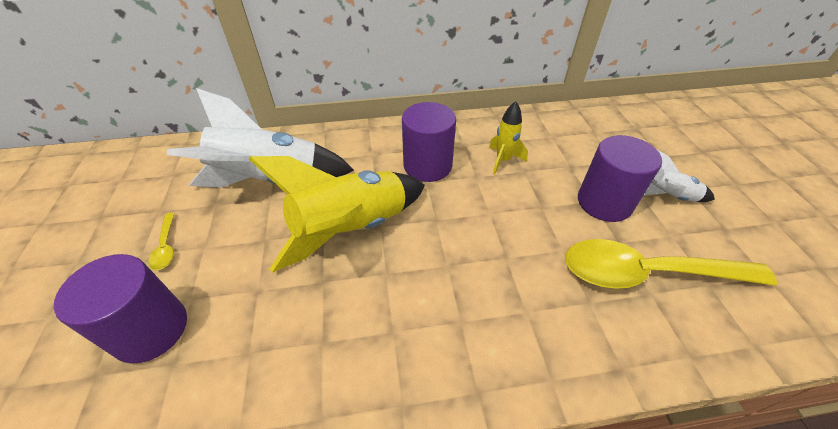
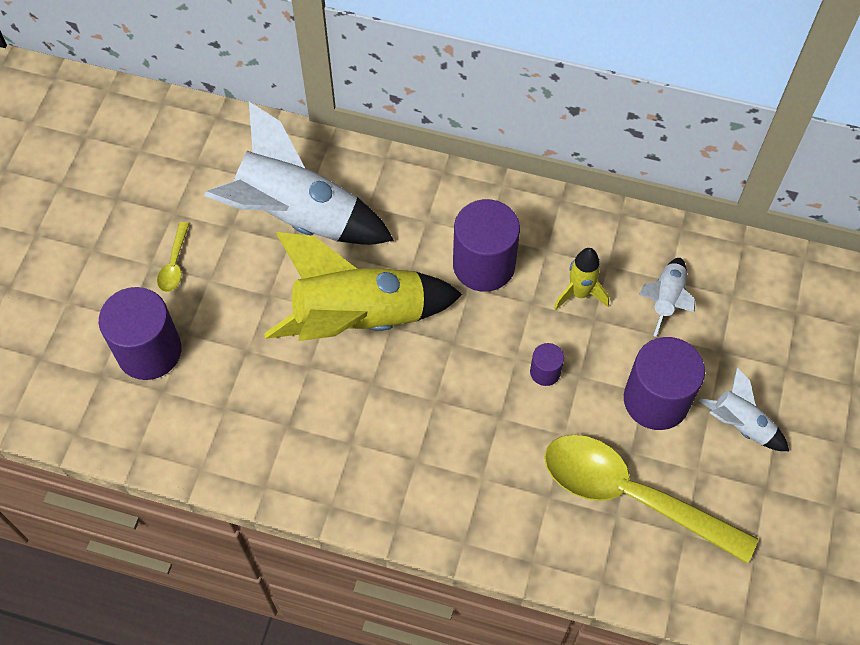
camera: 25 degrees right, 15 degrees up
none -> purple cylinder [530,343,564,386]
none -> white rocket [639,258,695,337]

